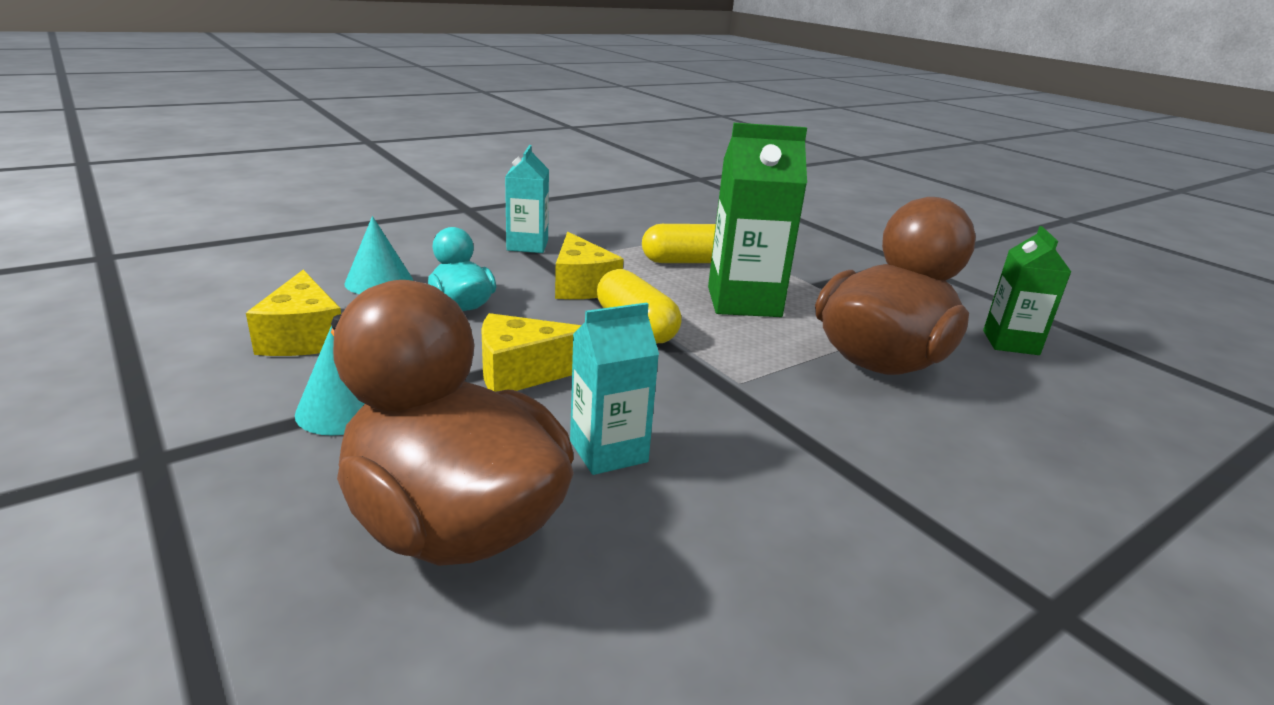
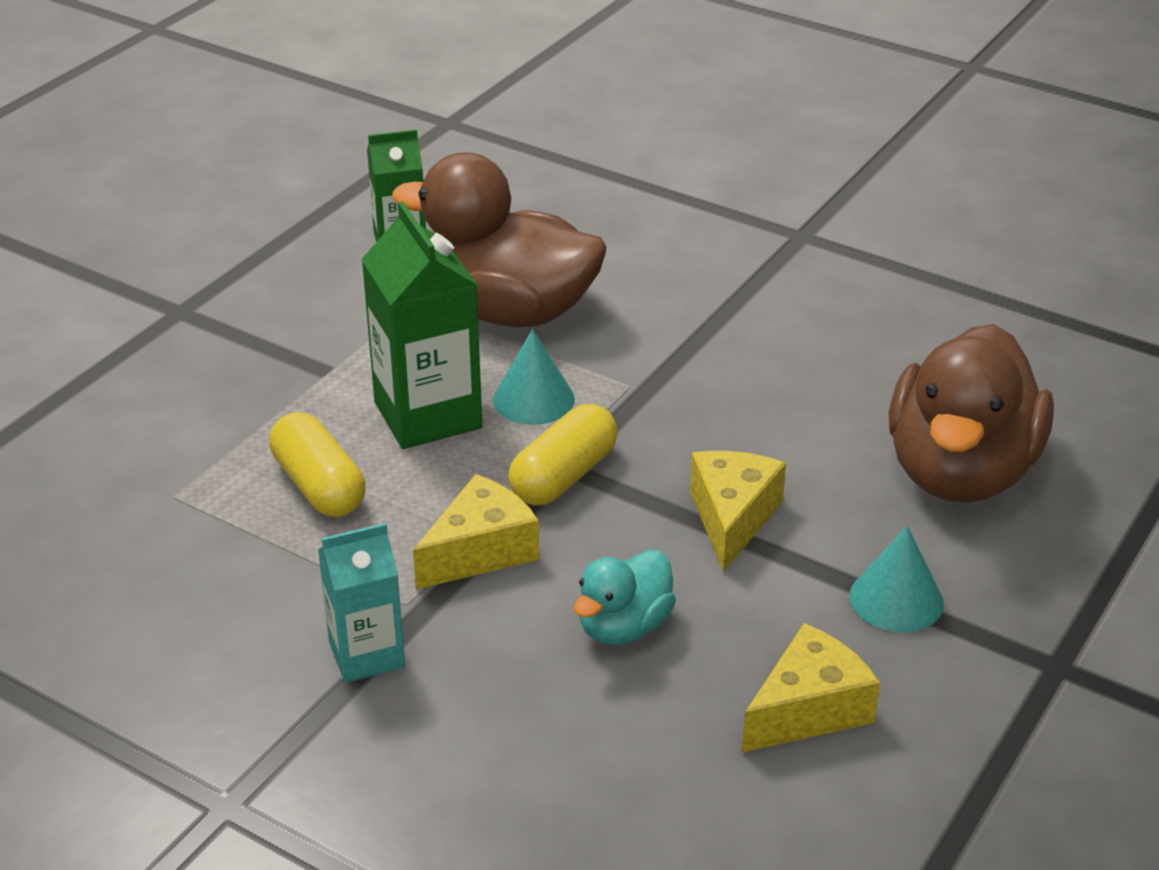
camera: 110 degrees left, 10 degrees up
turquoise cone [344,216,413,294] -> turquoise cone moved to [493,329,575,425]
yellow cheese [481,313,581,392] -> yellow cheese turned 135 degrees counterclockwise [690,451,786,572]
turquoise carton [570,302,659,475] -> none

